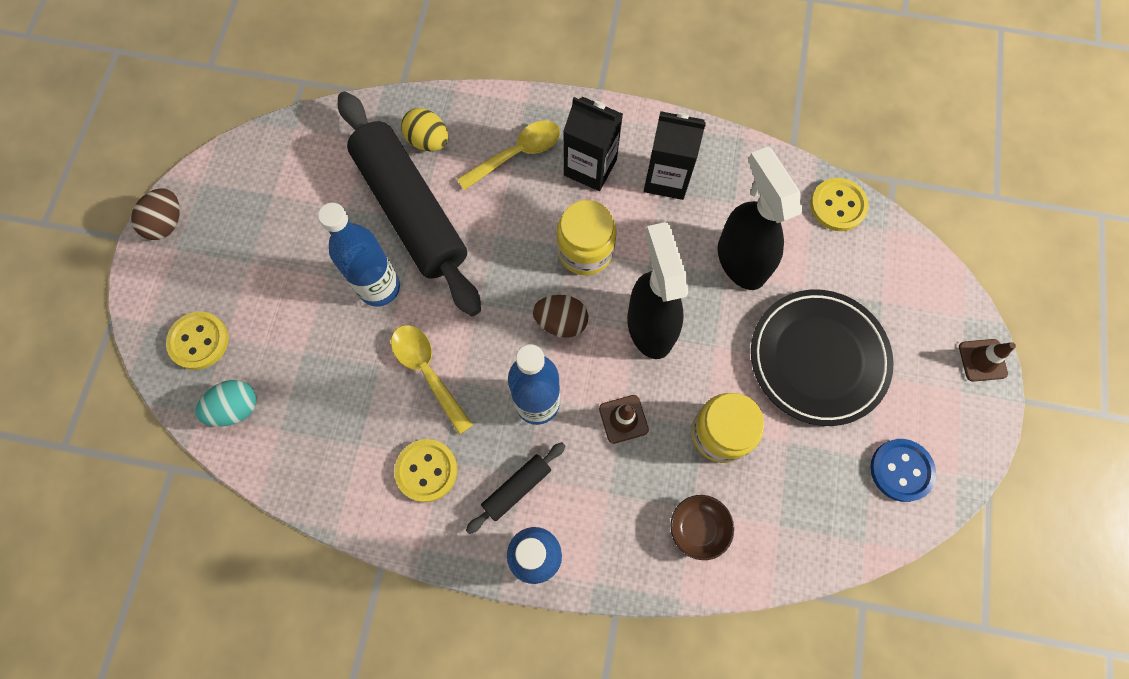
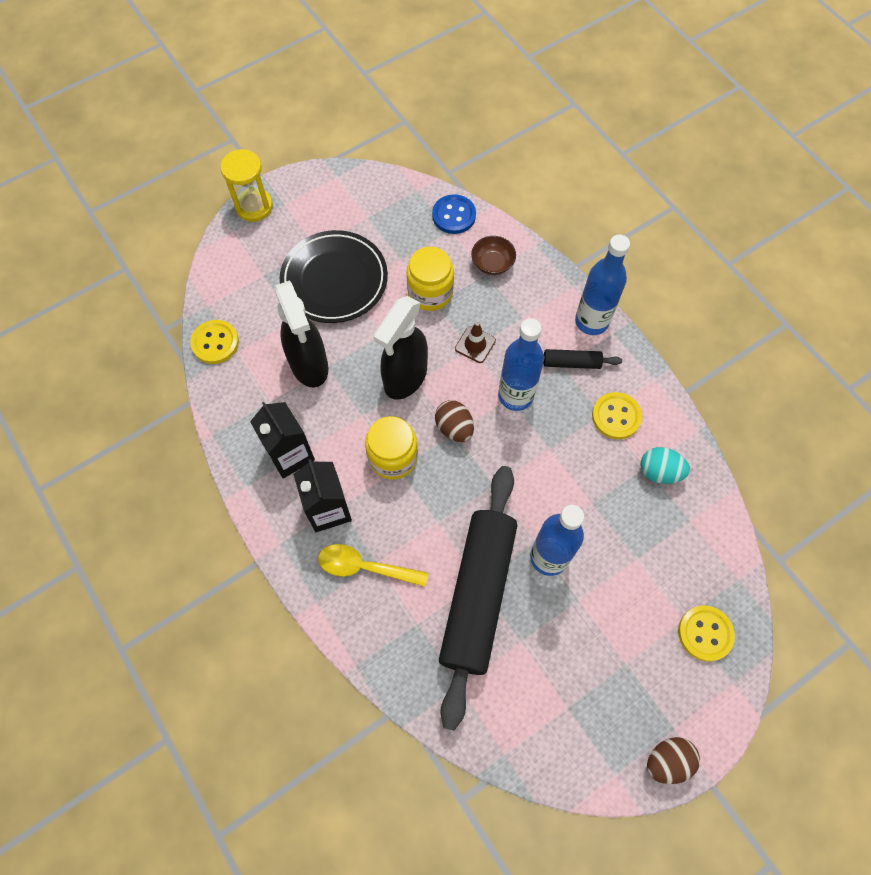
camera: 135 degrees left, 5 degrees down
turquoise egg [195,380,256,427] -> turquoise egg moved to [640,447,690,484]
yellow spoon [391,325,473,435] -> none
yellow egg [401,108,448,151] -> none
black spray bottle [717,146,802,290] -> black spray bottle turned 45 degrees counterclockwise [274,280,328,387]
blue button [870,439,936,502] -> blue button moved to [432,194,476,234]
brown traffic cone [959,339,1016,382] -> yellow hourglass [220,149,273,222]

